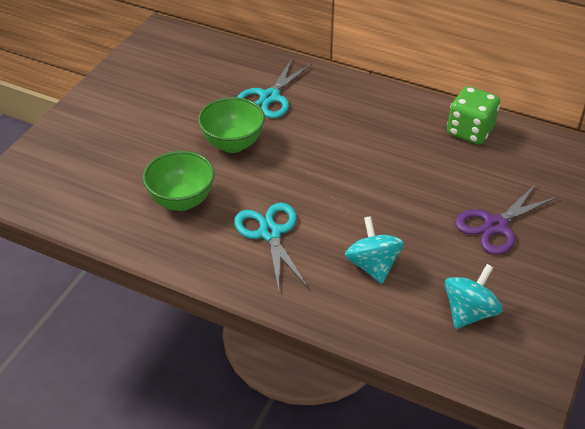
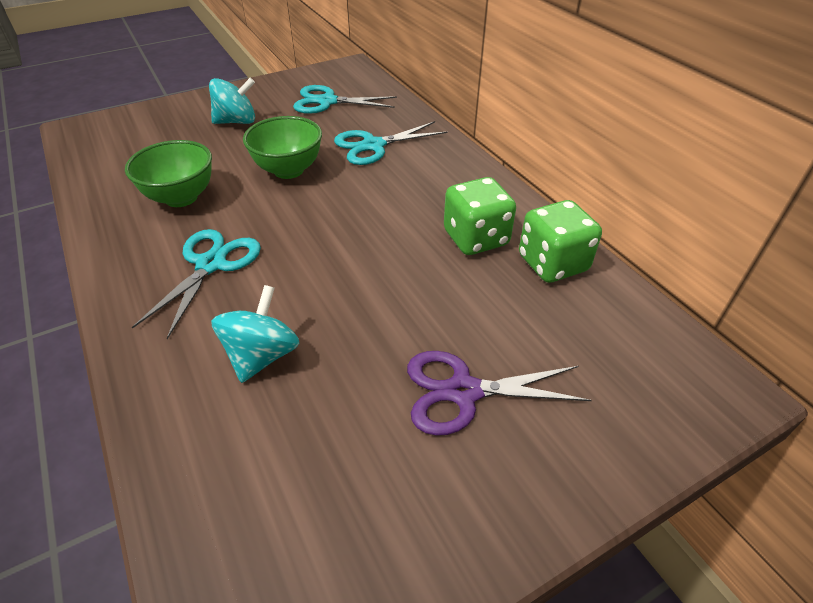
camera: 35 degrees right, 0 degrees up
turquoise spinning top [445,264,502,329] -> turquoise spinning top moved to [209,78,255,124]
none -> turquoise scissors [293,85,397,114]
none -> green dice [444,177,516,255]

